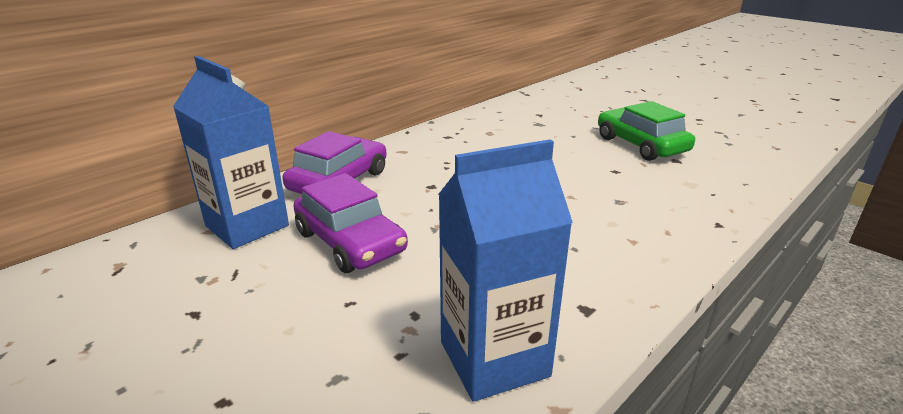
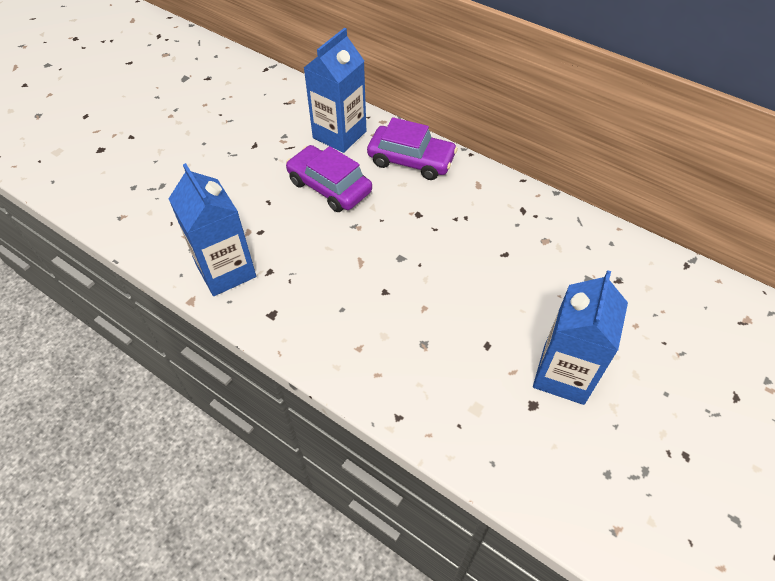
camera: 80 degrees right, 25 degrees up
purple car [293,173,408,273] -> purple car turned 90 degrees clockwise [286,145,372,212]
green car [598,101,695,161] -> blue carton [533,270,628,405]

